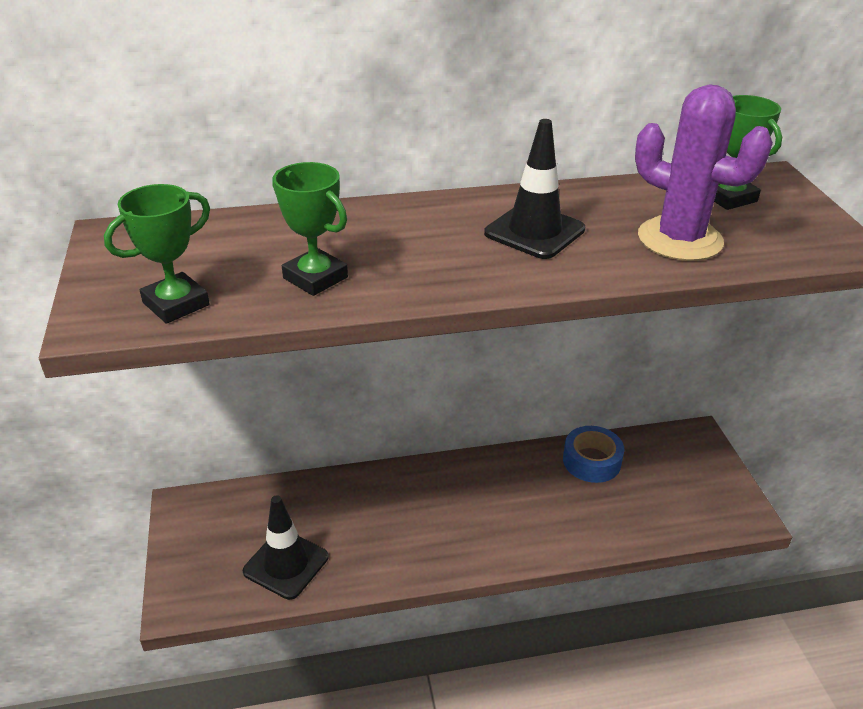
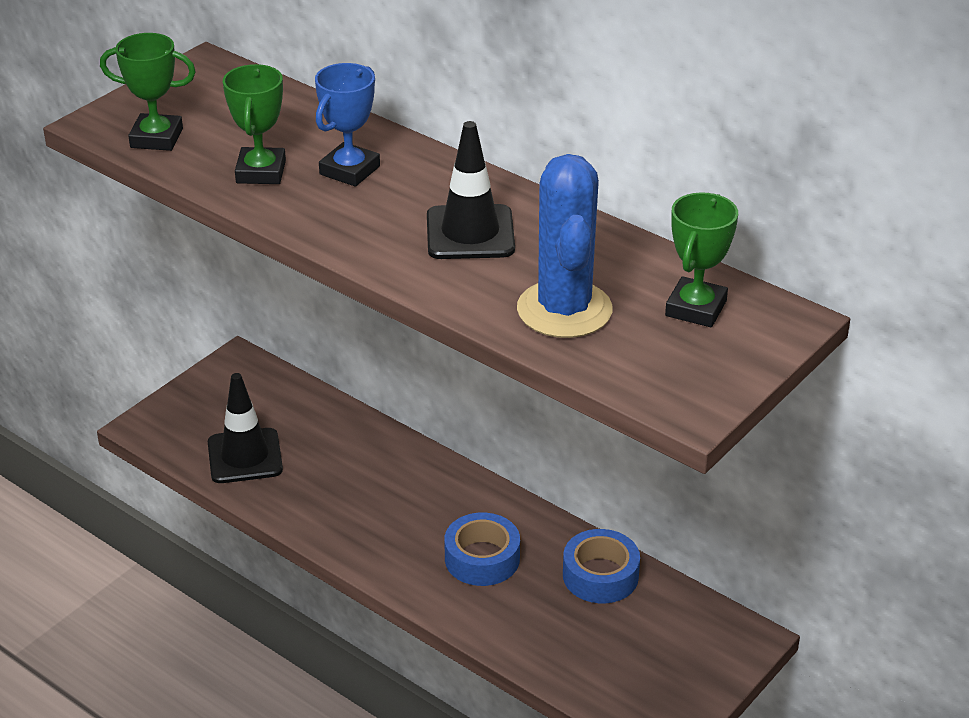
camera: 50 degrees right, 0 degrees up
purple cactus [635,84,773,261] -> blue cactus [517,154,613,338]
none -> blue trophy [315,63,380,187]
none -> blue tape [444,513,520,586]

